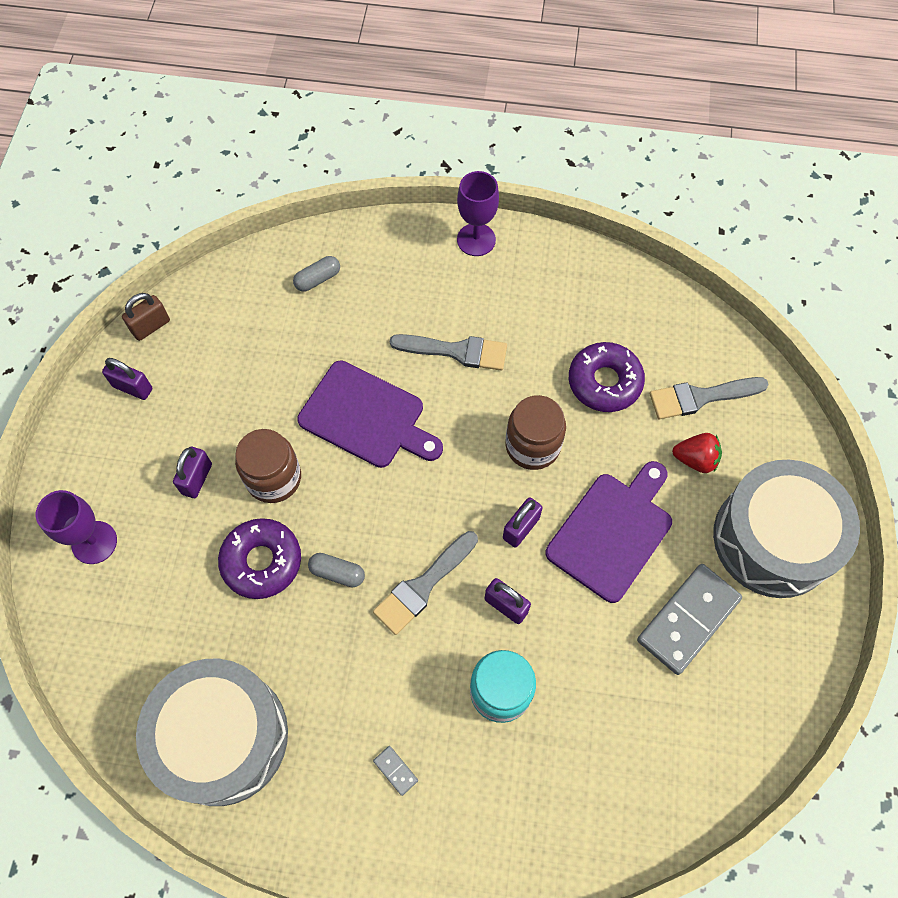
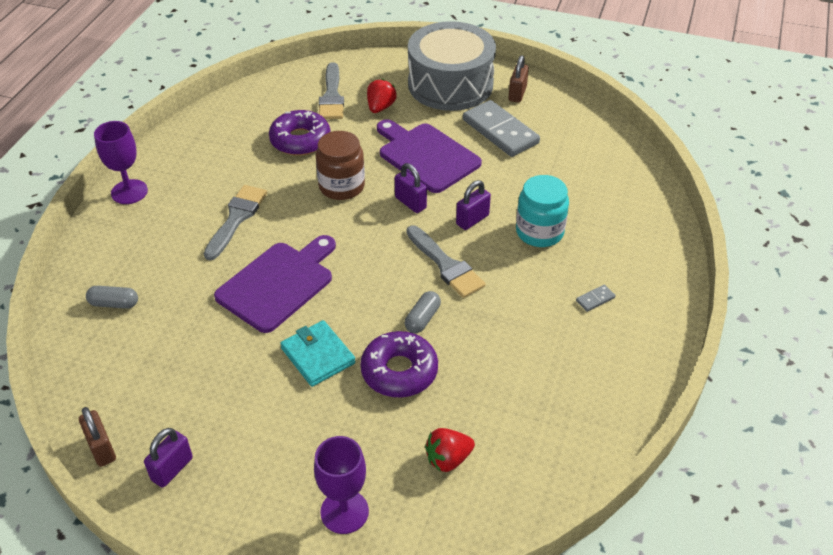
camera: 80 degrees left, 20 degrees down
grey drum [136,659,288,806] -> none
purple padlock [173,447,212,498] -> none
brown jar [235,429,301,503] -> turquoise wallet [280,320,356,387]
grey capsule [293,256,340,292] -> grey capsule turned 60 degrees counterclockwise [86,286,138,309]
none -> red strawberry [425,428,475,472]
none -> brown padlock [508,55,529,103]

